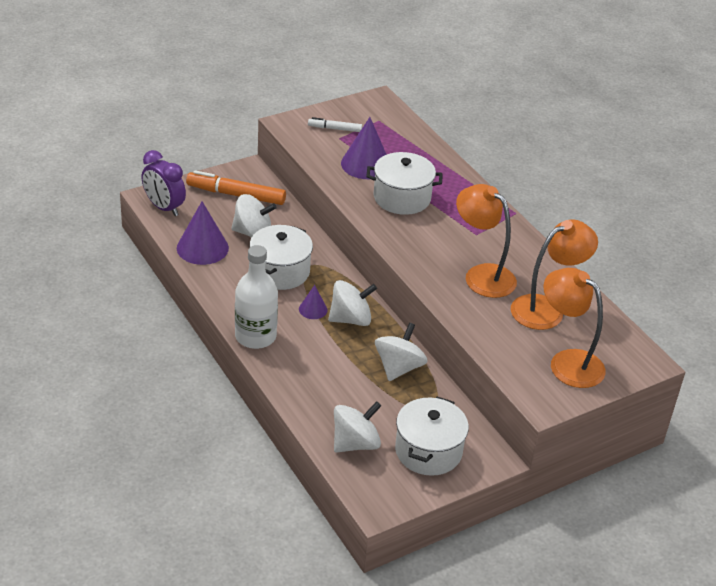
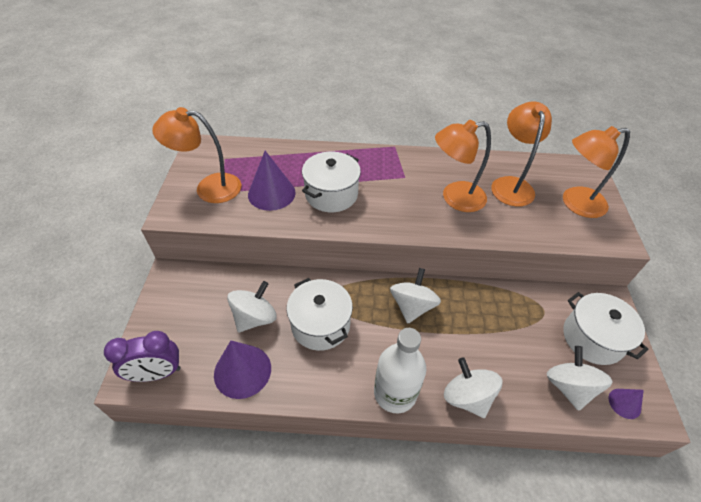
camera: 55 degrees left, 10 degrees up
orange marker [186,170,286,205] -> none
purple cone [299,285,328,319] -> purple cone moved to [608,389,644,419]
white marker [308,117,362,132] -> orange lamp [152,107,241,203]
white spinning top [375,323,428,381] -> white spinning top moved to [444,357,503,418]

